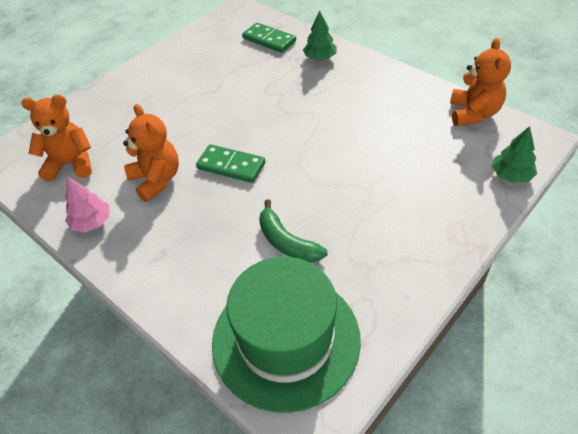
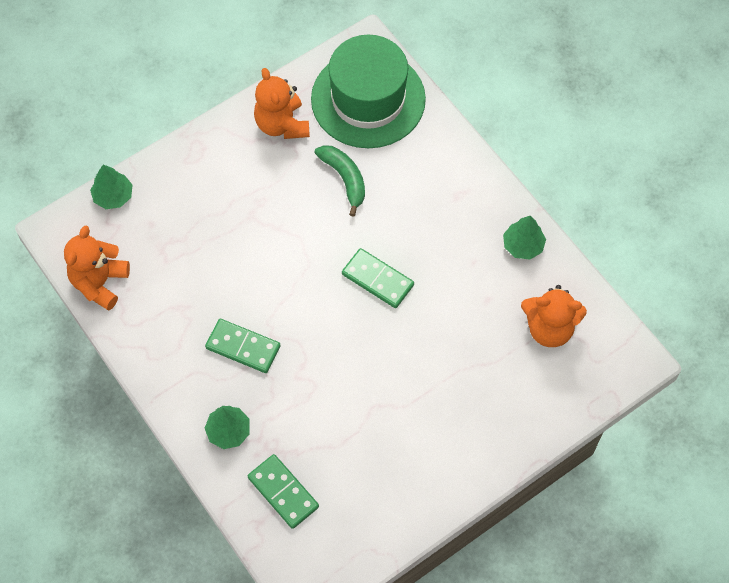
camera: 170 degrees left, 15 degrees up
pink tree [65,177,110,232] -> green tree [503,216,546,260]
orange teddy bear [123,104,179,202] -> orange teddy bear moved to [254,68,310,139]
none -> green domino [205,319,281,373]

